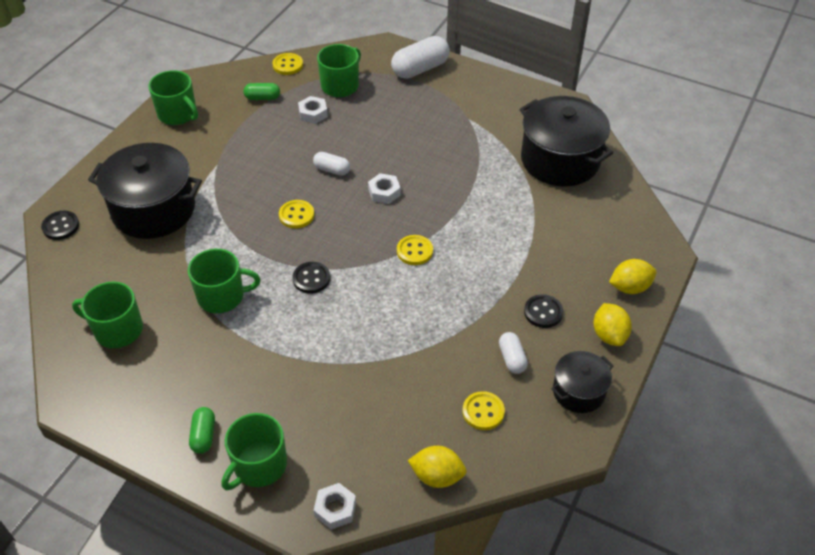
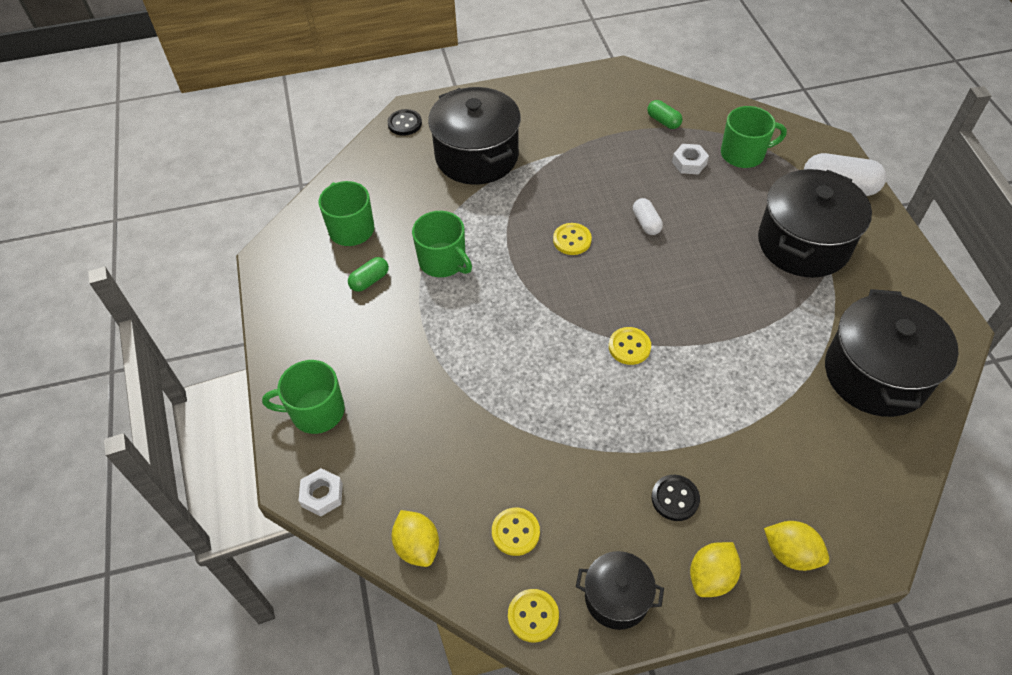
camera: 50 degrees right, 5 degrees up
green mug [148,70,198,125] -> none
green capsule [189,407,215,454] -> green capsule moved to [348,257,389,292]
yellow button [272,53,303,75] -> yellow button moved to [508,589,559,643]
black button [292,262,330,294] -> none
white nut [368,173,401,204] -> none
white capsule [499,332,528,374] -> none
none -> black pot [758,169,872,278]

